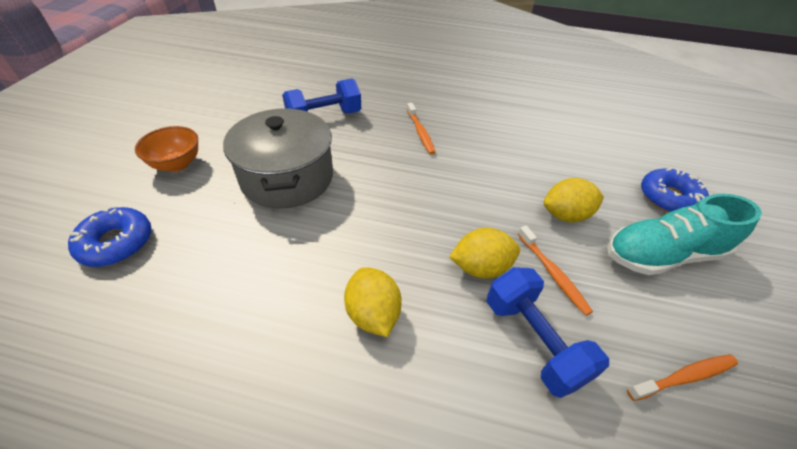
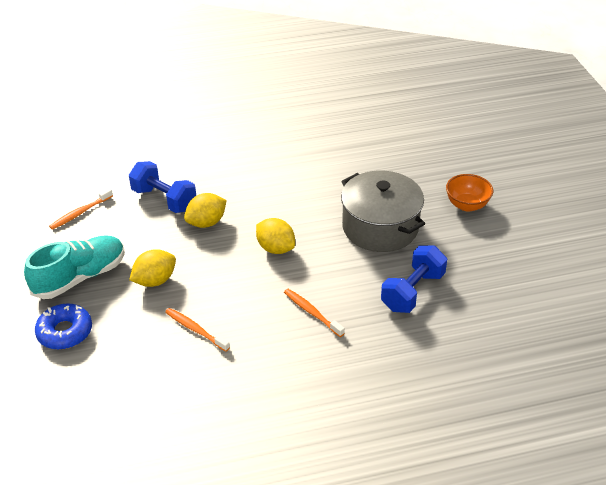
camera: 155 degrees right, 5 degrees down
blue donut [68,206,152,267] -> none
yellow lemon [344,267,402,337] -> yellow lemon moved to [256,218,295,254]
orange toothbrush [518,226,593,316] -> orange toothbrush moved to [165,308,230,352]

